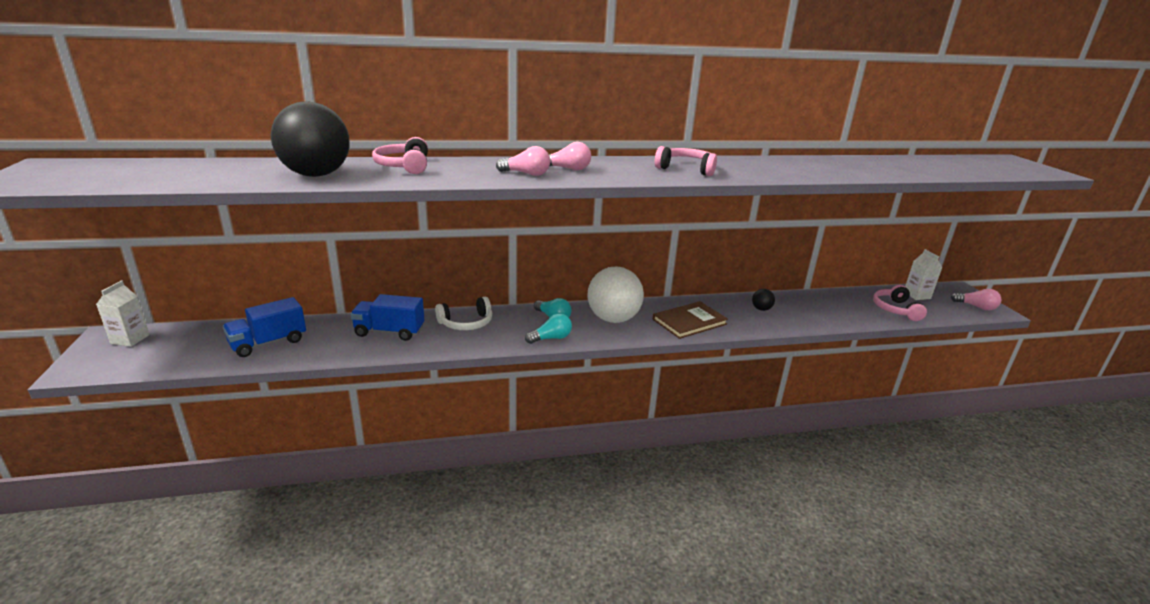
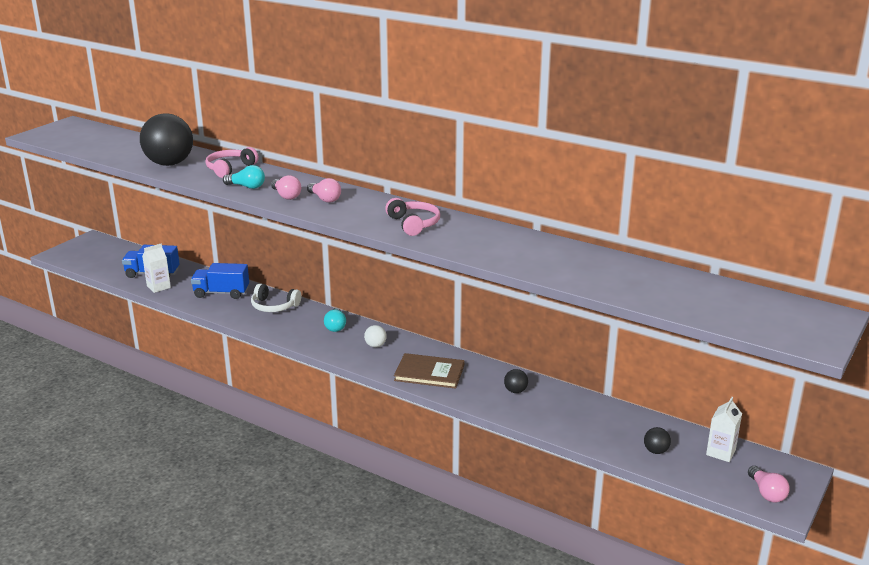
camera: 45 degrees right, 0 degrees up
white carton [96,280,149,347] -> white carton moved to [142,244,171,293]
blue truck [350,294,424,341] -> blue truck turned 45 degrees counterclockwise [191,263,249,299]
turquoise light bulb [525,313,572,344] -> turquoise light bulb moved to [223,165,265,189]
white ball [588,267,644,323] -> white ball [364,325,387,347], size x0.42
pink headphones [873,285,927,321] -> black ball [644,427,671,454]

